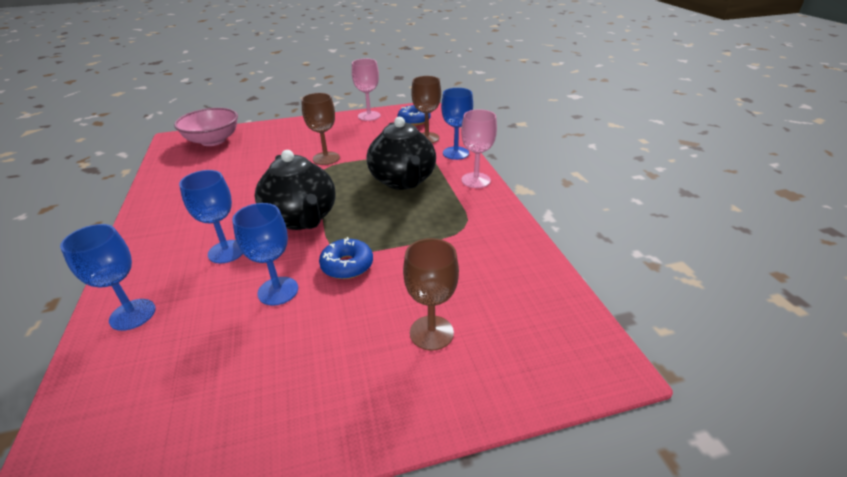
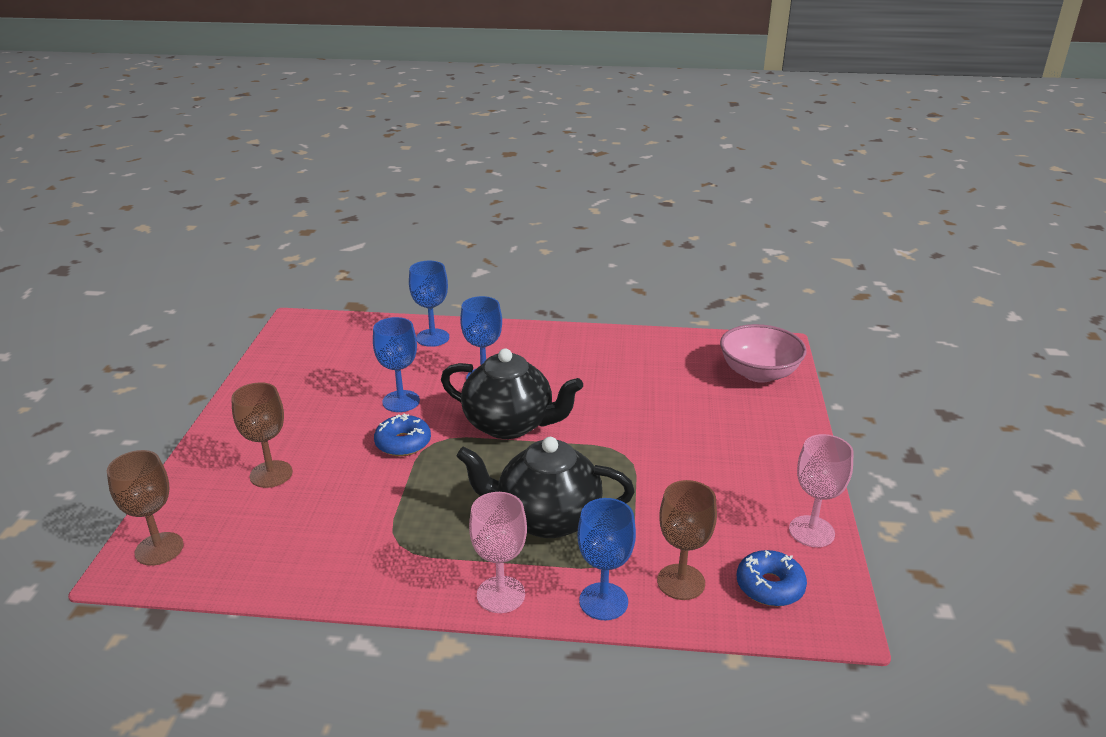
camera: 110 degrees right, 5 degrees down
black teapot [255,150,336,230] -> black teapot turned 150 degrees counterclockwise [441,348,583,439]
brown goblet [301,93,340,165] -> brown goblet moved to [107,450,184,566]

